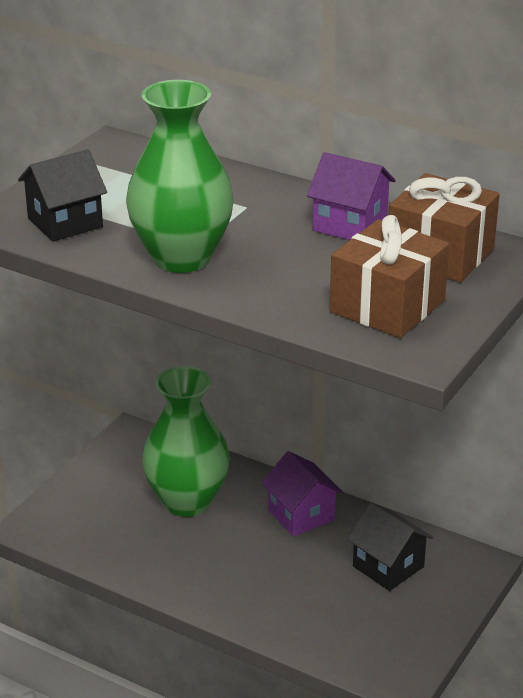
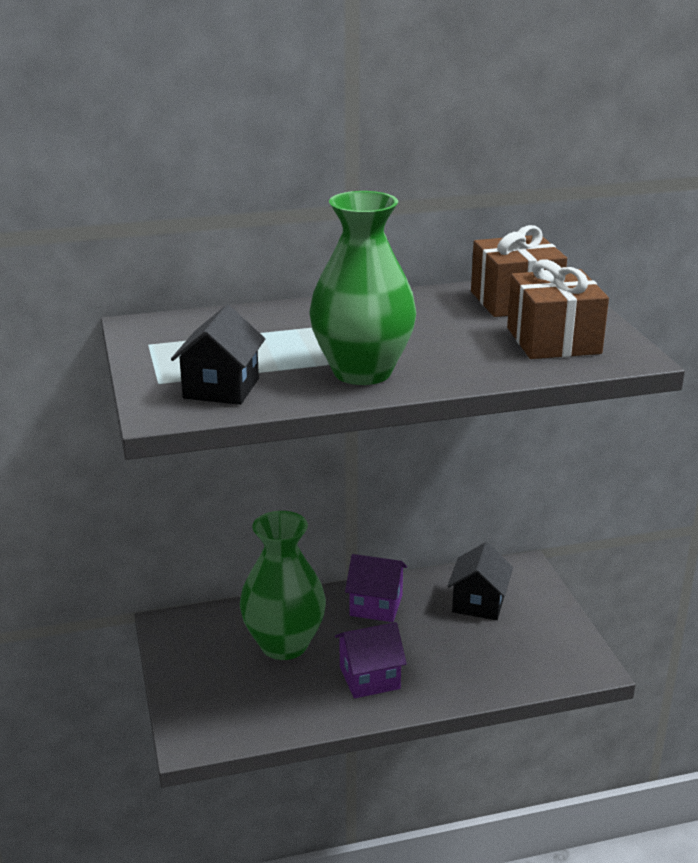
camera: 45 degrees left, 5 degrees down
purple house [307,152,396,240] -> purple house moved to [335,622,407,698]
black house [347,503,433,591] -> black house turned 75 degrees counterclockwise [447,542,513,620]

